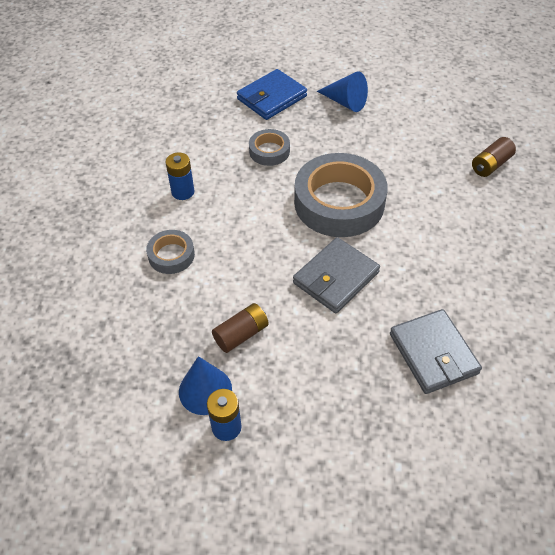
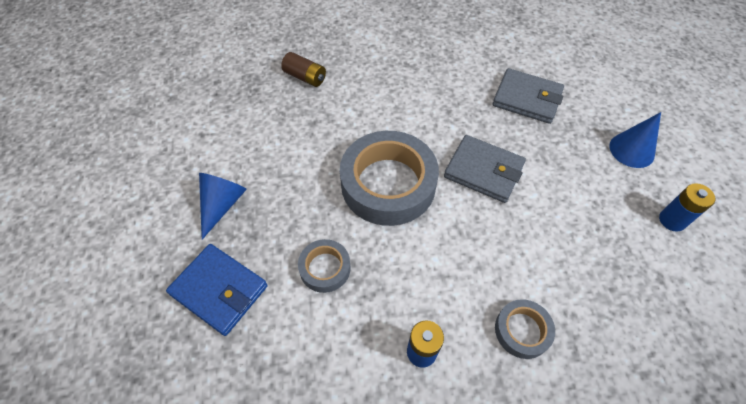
camera: 105 degrees left, 5 degrees up
blue cone [179,356,232,415] -> blue cone moved to [609,112,661,168]
brown battery [212,303,269,353] -> none
grey wallet [390,309,482,394] -> grey wallet turned 60 degrees clockwise [492,68,564,124]

